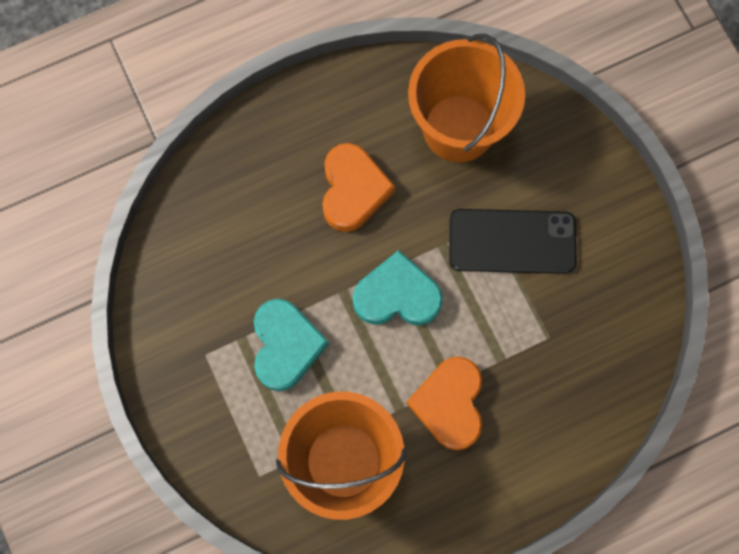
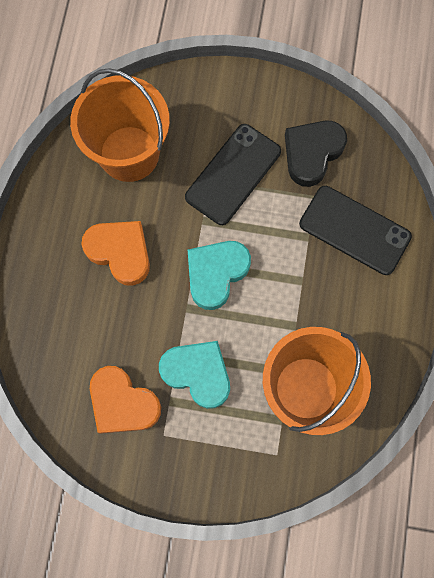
camera: 55 degrees left, 0 degrees up
orange heart [406,357,483,450] -> orange heart moved to [90,366,161,434]
none -> black heart [285,120,347,187]
none -> black phone [299,186,412,275]

